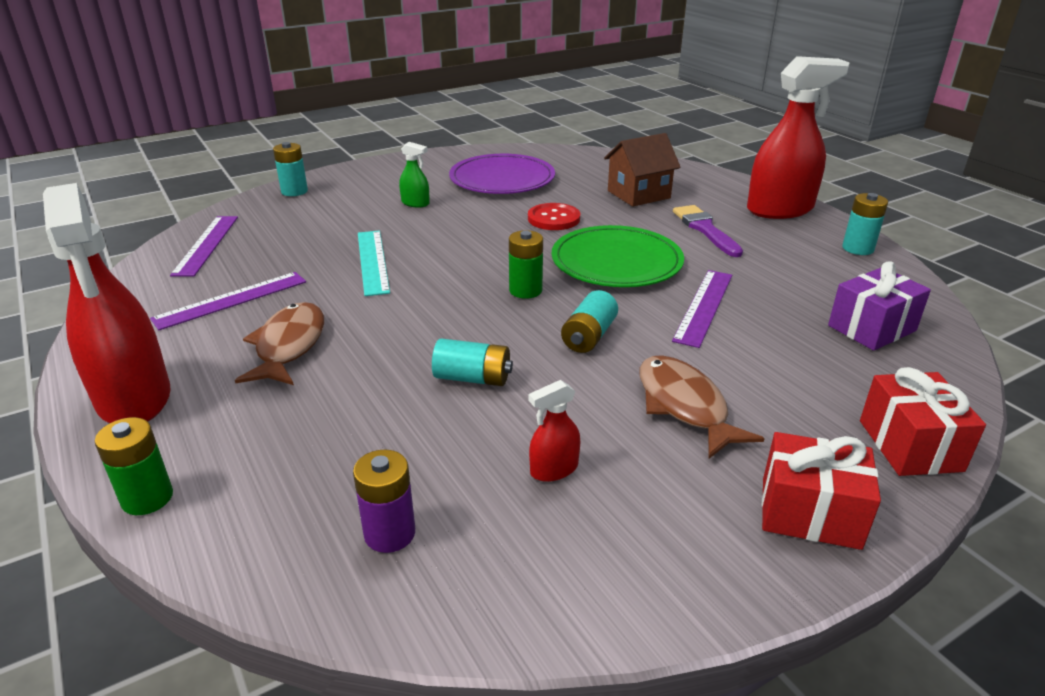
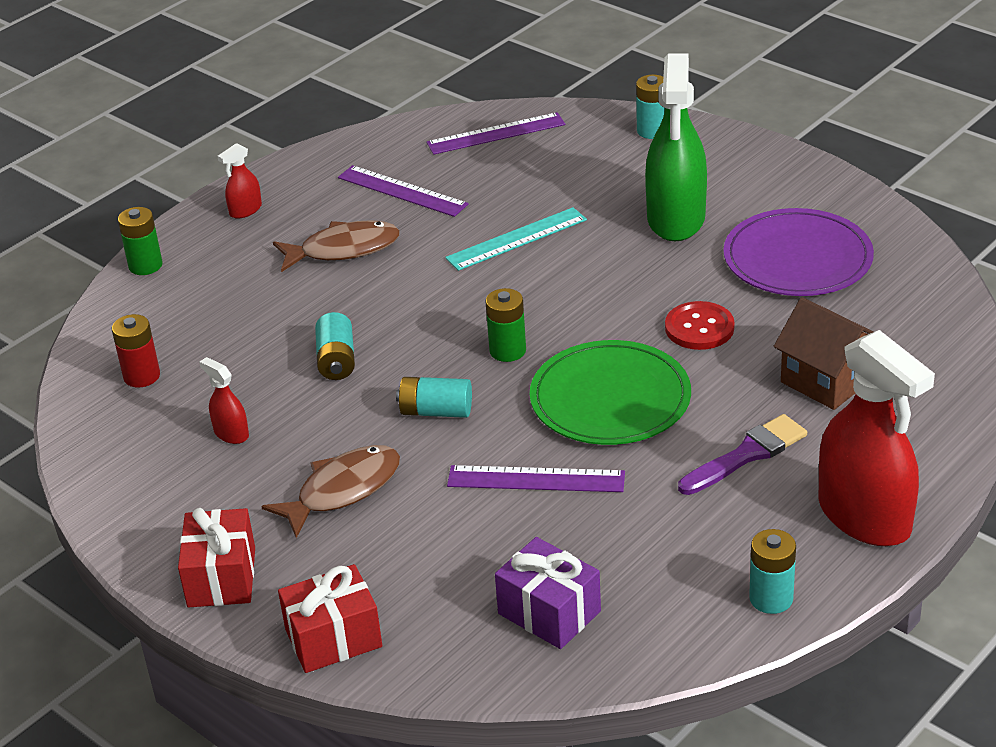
camera: 75 degrees right, 5 degrees up
red spray bottle [43,183,171,423] -> red spray bottle [217,143,262,219], size x0.43
purple battery [353,450,415,553] -> red battery [112,314,160,388]
green spray bottle [399,142,430,207] -> green spray bottle [645,53,707,241], size x2.33

